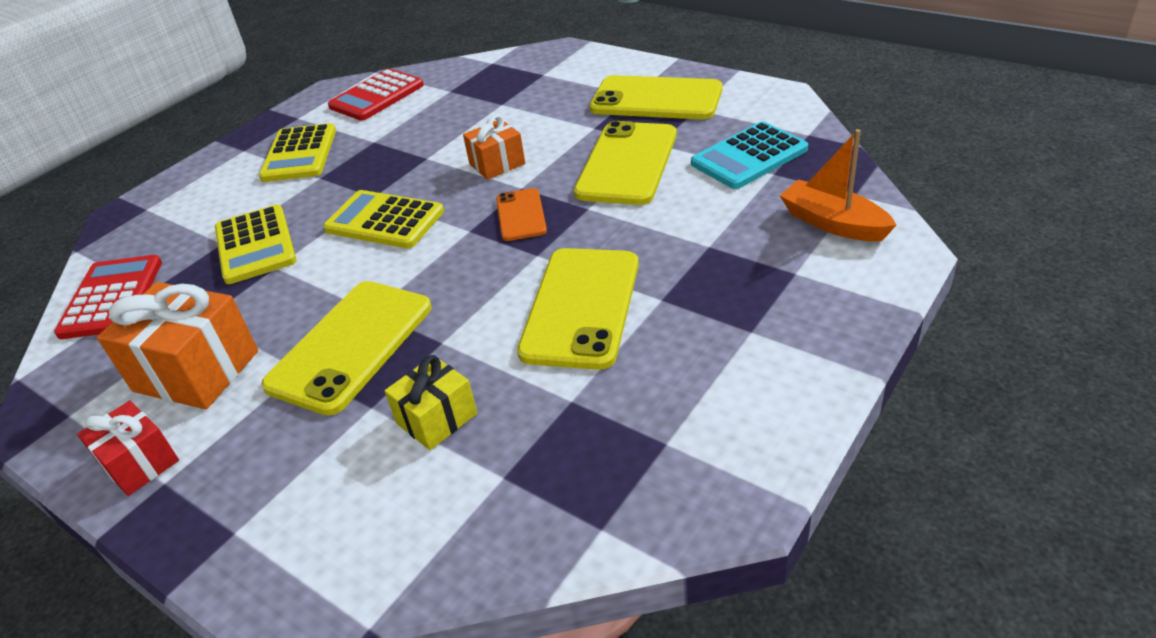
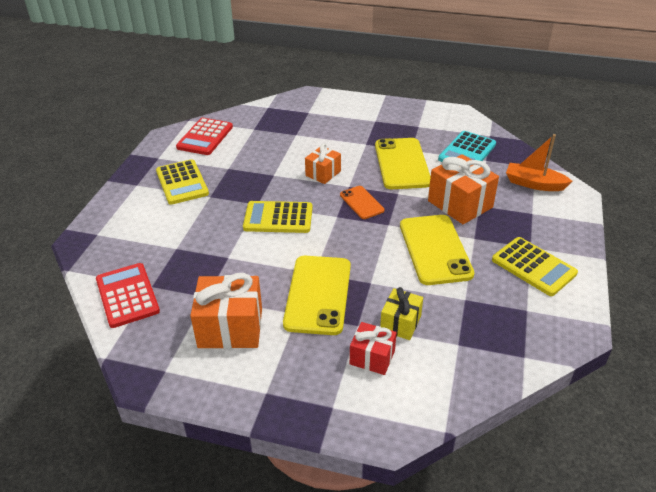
camera: 25 degrees left, 0 degrees up
red gift [77,400,179,496] -> red gift moved to [350,322,397,375]
yellow calculator [215,205,297,284] -> yellow calculator moved to [492,237,578,296]
yellow phone [590,75,723,119] -> none
none -> orange gift [428,154,499,224]

